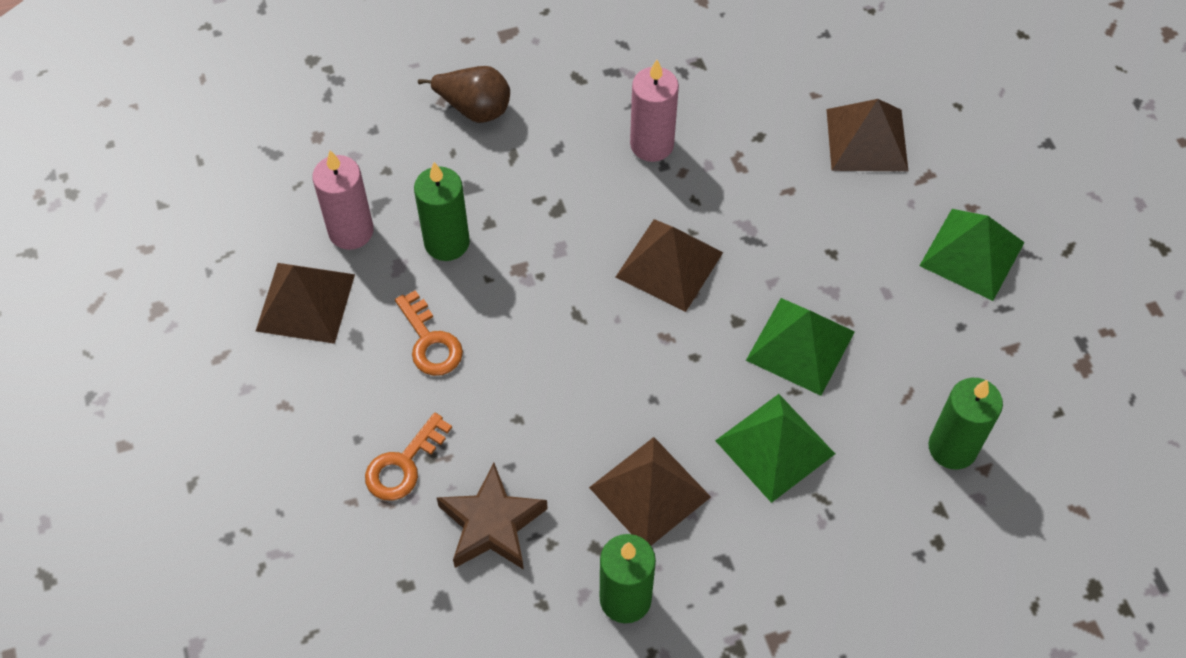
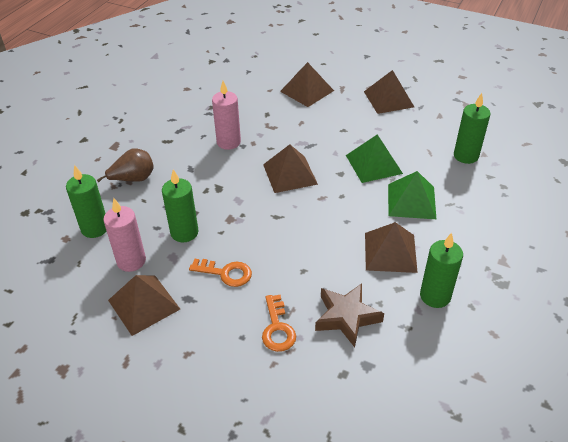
camera: 45 degrees left, 15 degrees down
green pyramid [919,209,1025,301] -> brown pyramid [364,70,414,114]
none -> green candle [66,165,107,238]

